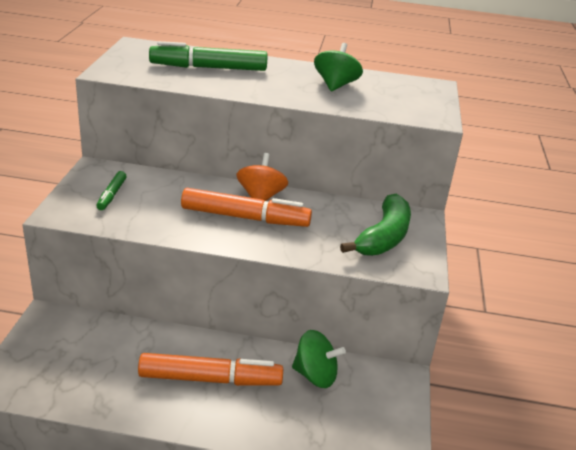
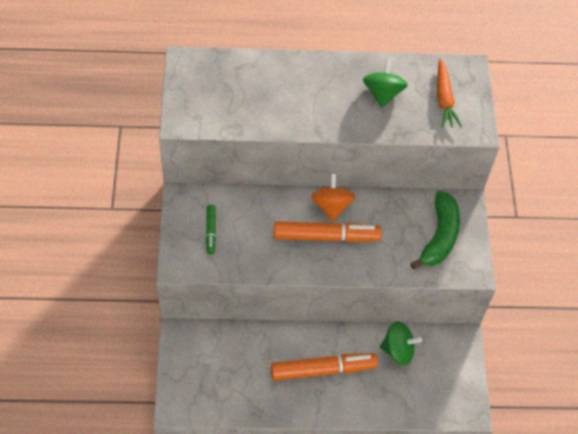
camera: 10 degrees left, 25 degrees up
green marker [149,41,267,71] -> none
none -> orange carrot [437,59,462,128]

